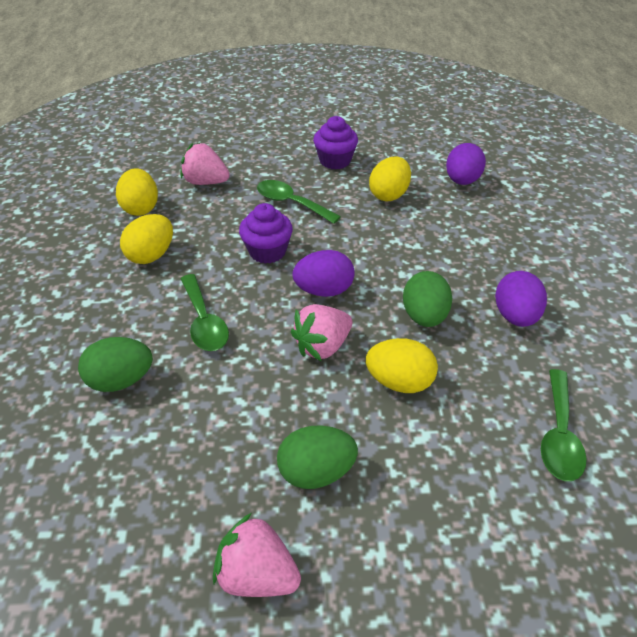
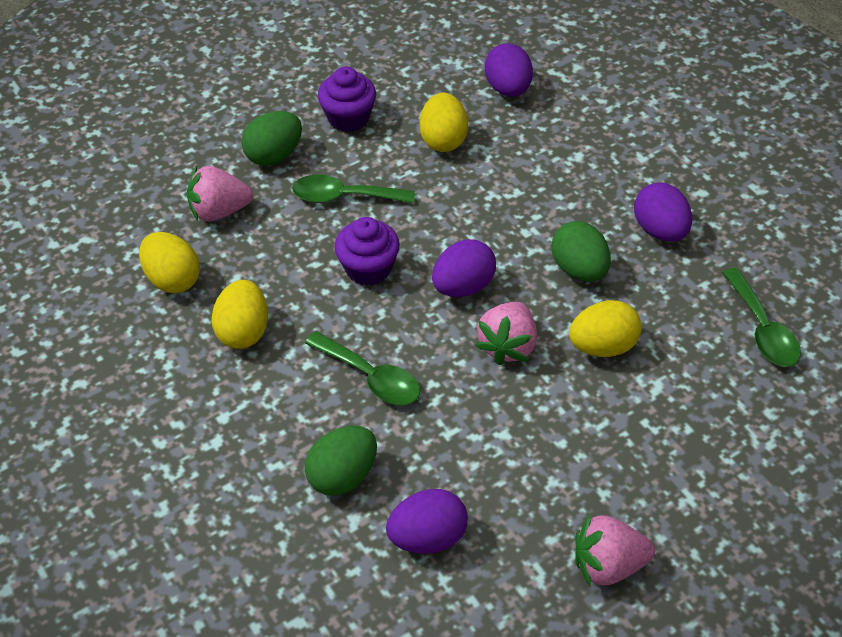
camera: 30 degrees left, 5 degrees up
green egg [277,425,358,489] -> green egg moved to [242,111,302,166]
none -> purple egg [386,489,468,554]

